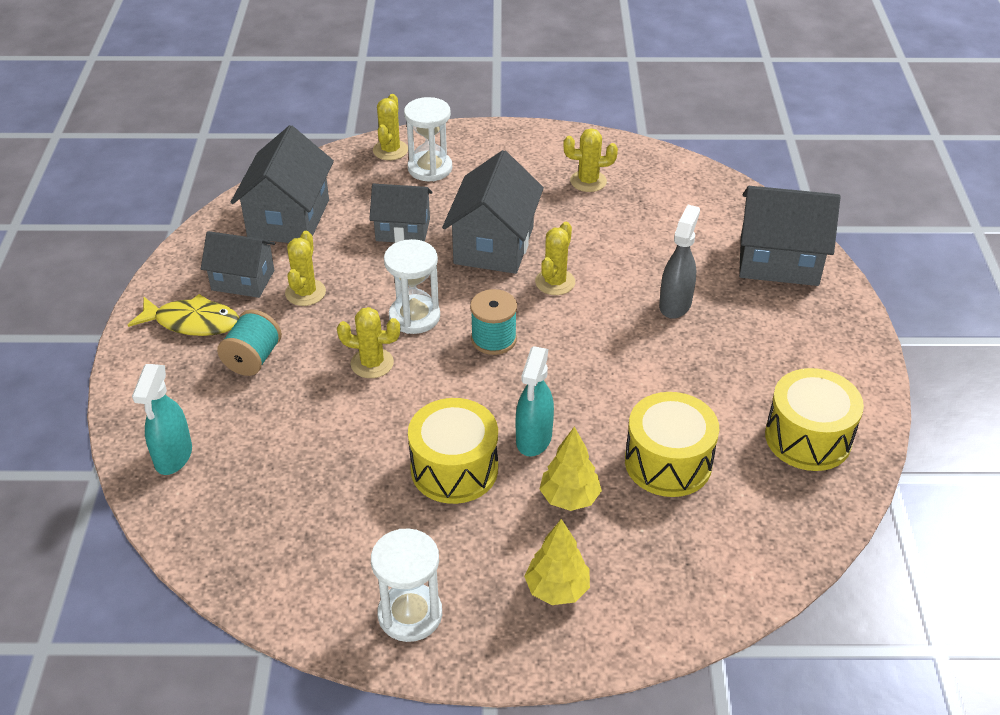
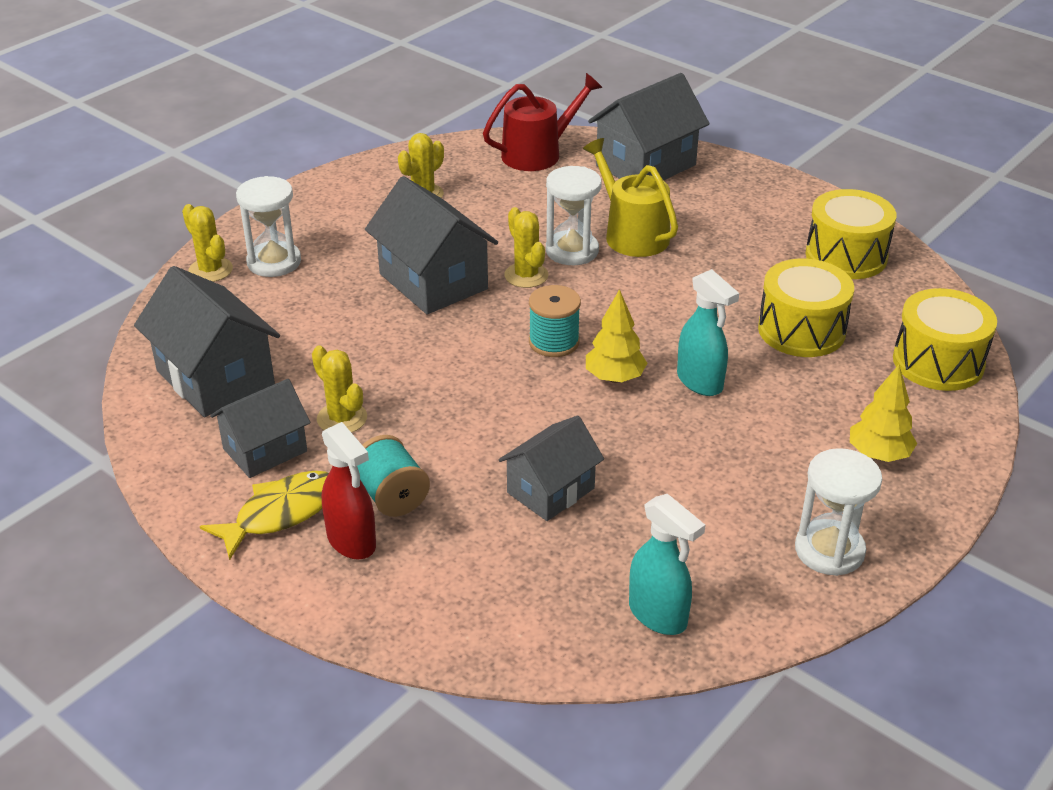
camera: 50 degrees left, 5 degrees down
turquoise spray bottle [132,364,192,475] -> turquoise spray bottle moved to [629,494,705,635]
yellow cactus [337,307,400,378] -> none
grey house [369,184,433,243] -> grey house moved to [499,415,604,521]
white hourglass [384,239,440,334] -> white hourglass moved to [546,166,602,265]
yellow drum [408,398,498,504] -> yellow drum moved to [893,288,997,391]
yellow tree [539,427,602,511] -> yellow tree moved to [586,289,647,383]
grey spray bottle [659,205,700,319] -> yellow watering can [583,138,678,257]
none -> red spray bottle [322,422,376,559]
none -> red watering can [483,73,602,171]

